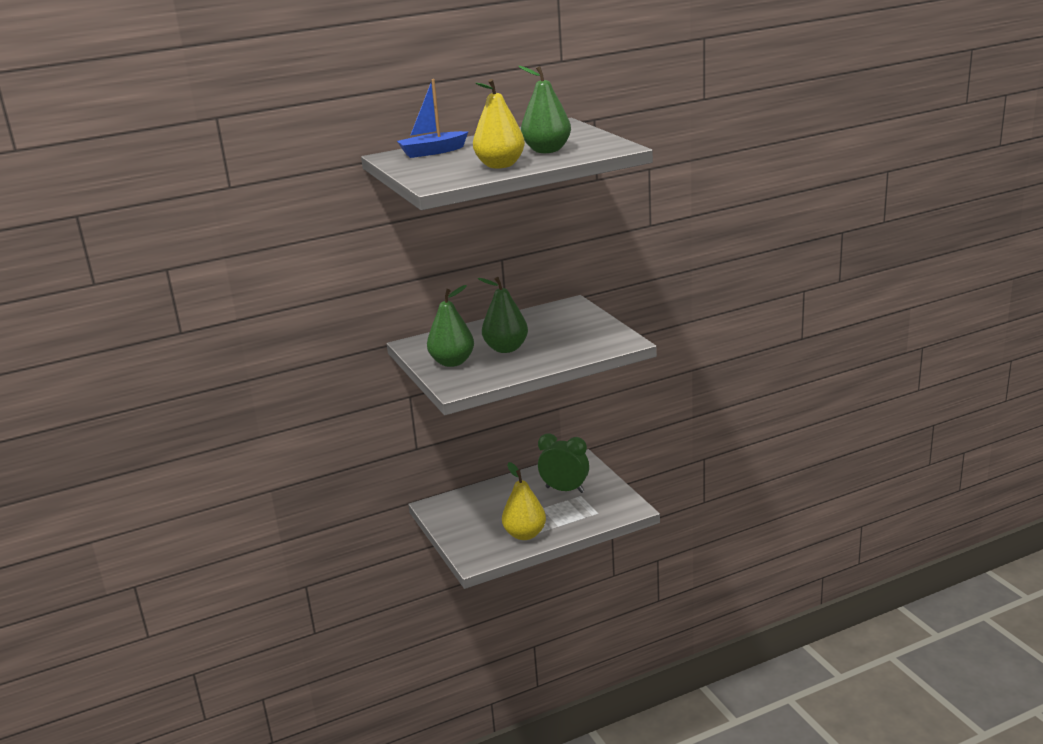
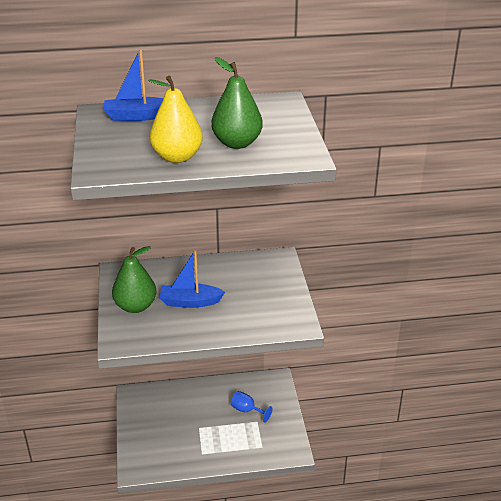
camera: 15 degrees right, 10 degrees up
green pear [478,277,528,353] -> blue boat [160,250,225,308]
yellow pear [502,462,546,540] -> none
green clock [538,433,589,493] -> blue goblet [231,391,273,423]

